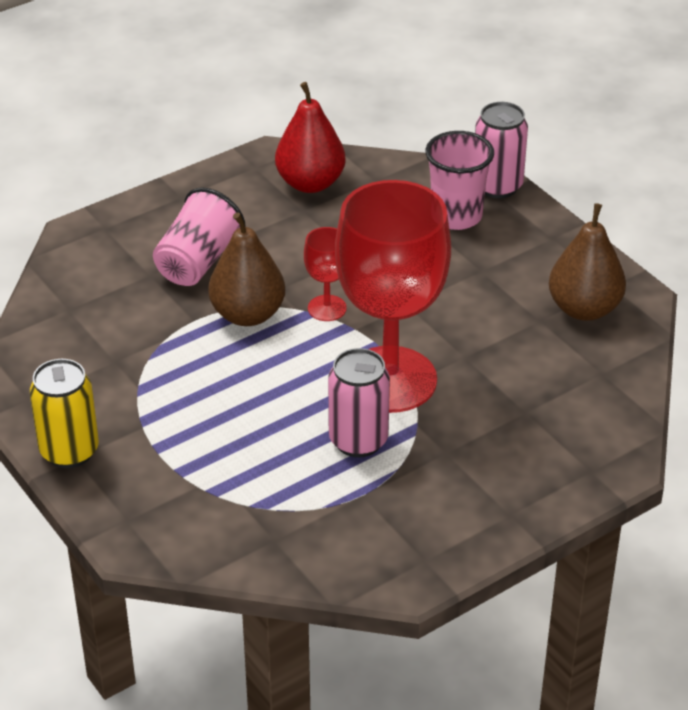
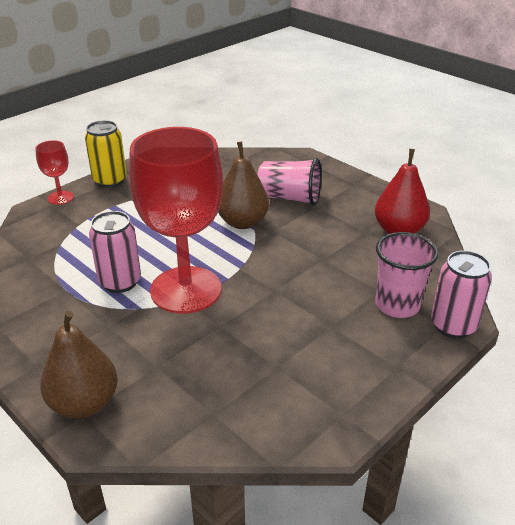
camera: 80 degrees right, 5 degrees down
red goblet [304,227,347,321] -> red goblet moved to [35,140,74,205]
brown pear [549,203,626,321] -> brown pear moved to [40,311,118,418]

